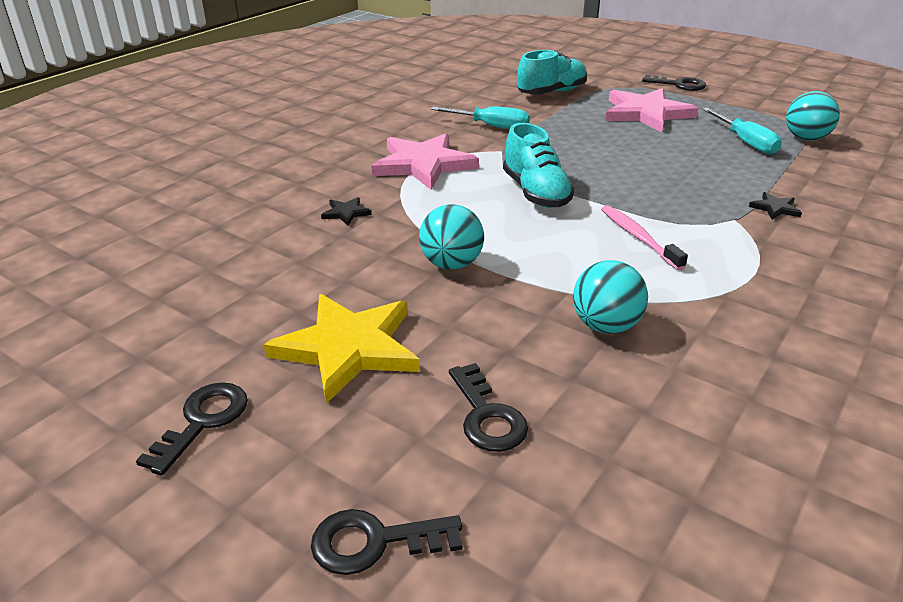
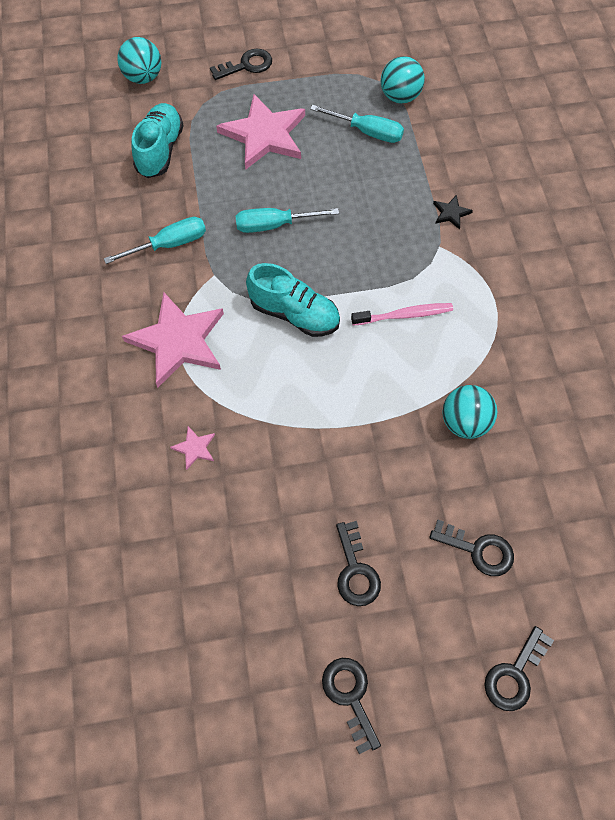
camera: 45 degrees left, 30 degrees up
yellow star [263,294,420,404] -> black key [336,521,381,606]
black star [321,197,372,226] -> pink star [170,426,215,470]
turquoise ball [419,204,484,270] -> turquoise ball moved to [117,37,161,84]
pink toothbrush [601,205,688,270] -> pink toothbrush turned 150 degrees clockwise [351,303,453,326]
none -> turquoise screwdriver [235,208,339,233]

